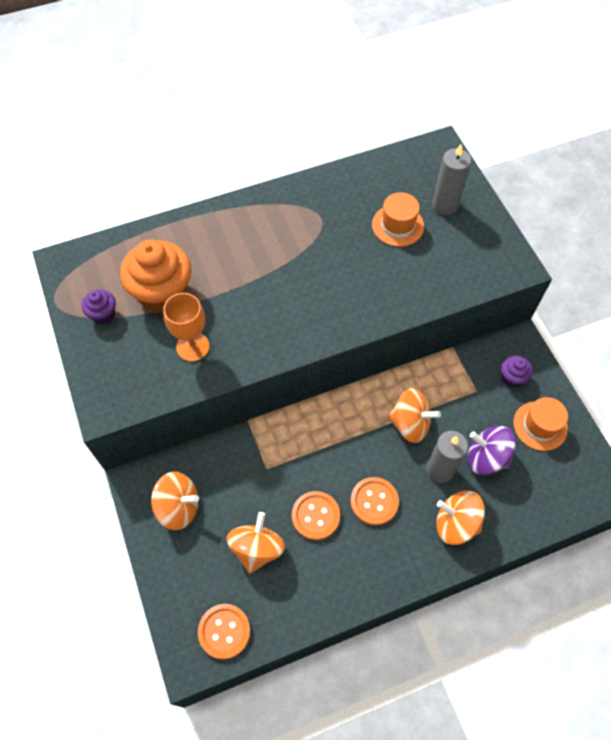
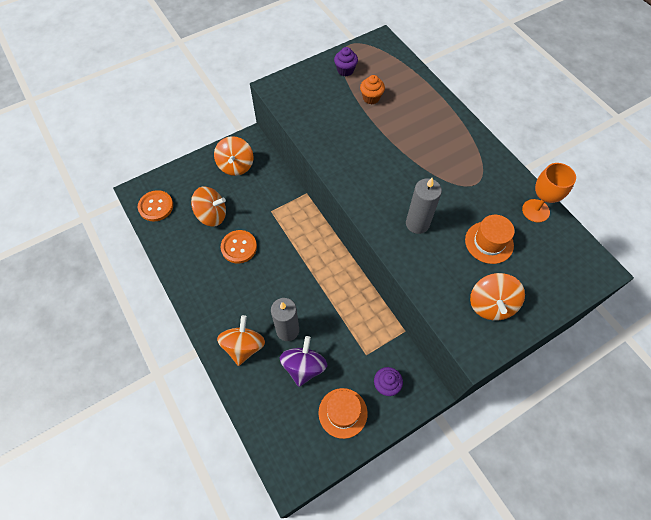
camera: 80 degrees right, 0 degrees up
orange cupcake [120,240,191,313] -> orange cupcake [360,75,385,104], size x0.48
orange goblet [163,293,210,362] -> orange goblet moved to [522,163,576,222]
orange button [350,477,399,526] -> none
orange spinning top [388,388,441,443] -> orange spinning top moved to [470,273,525,320]
grey candle [432,144,471,215] -> grey candle moved to [406,178,442,234]

